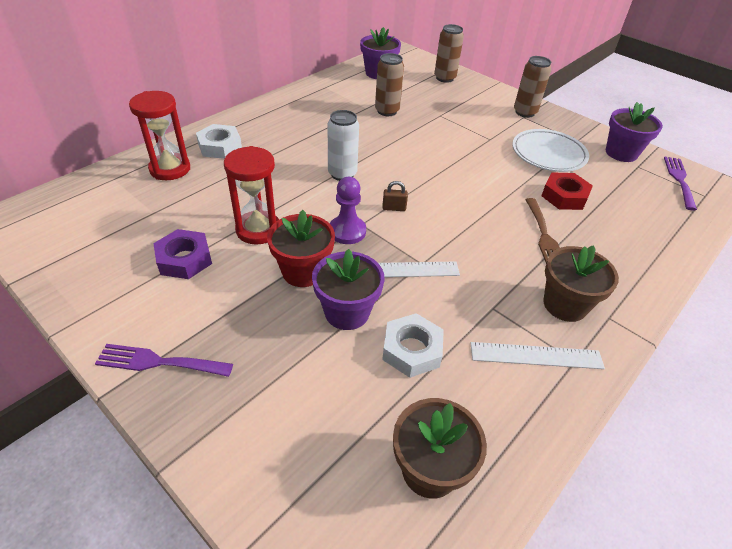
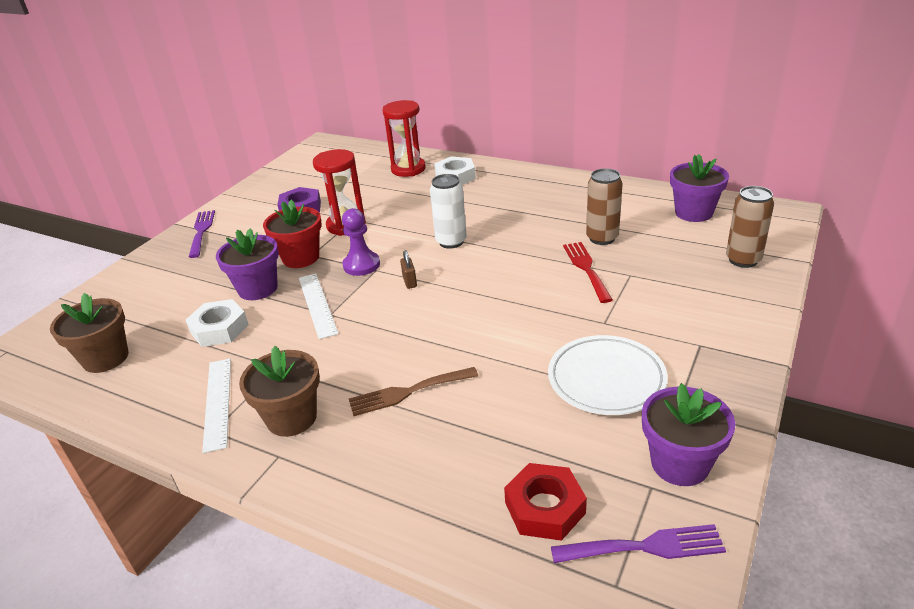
camera: 80 degrees right, 10 degrees down
brown can [514,56,551,118] -> none
red nut [541,173,593,210] -> red nut moved to [504,463,587,541]
none -> red fork [563,242,613,303]

